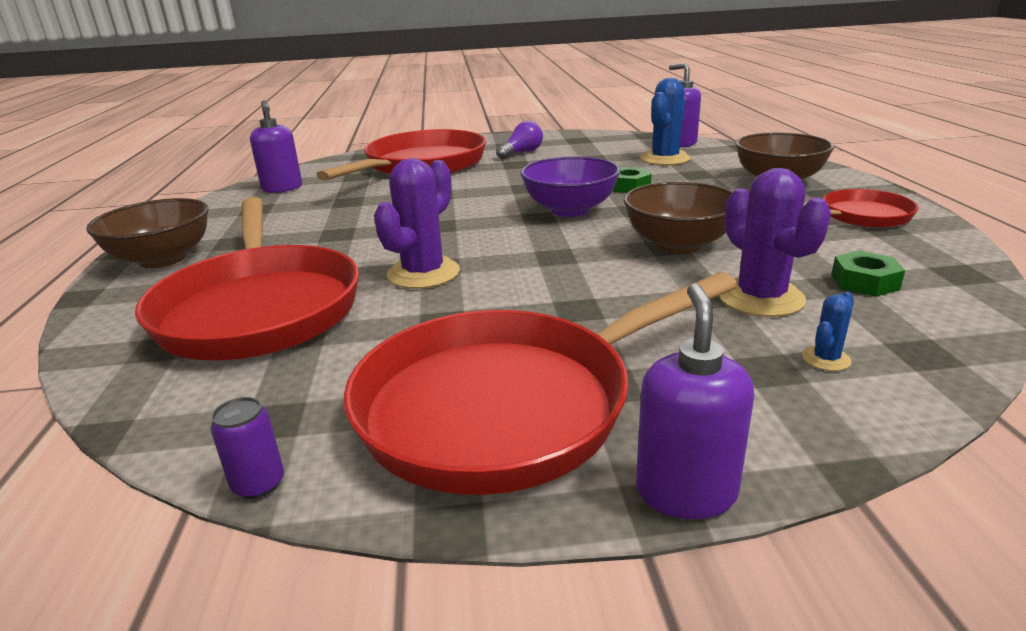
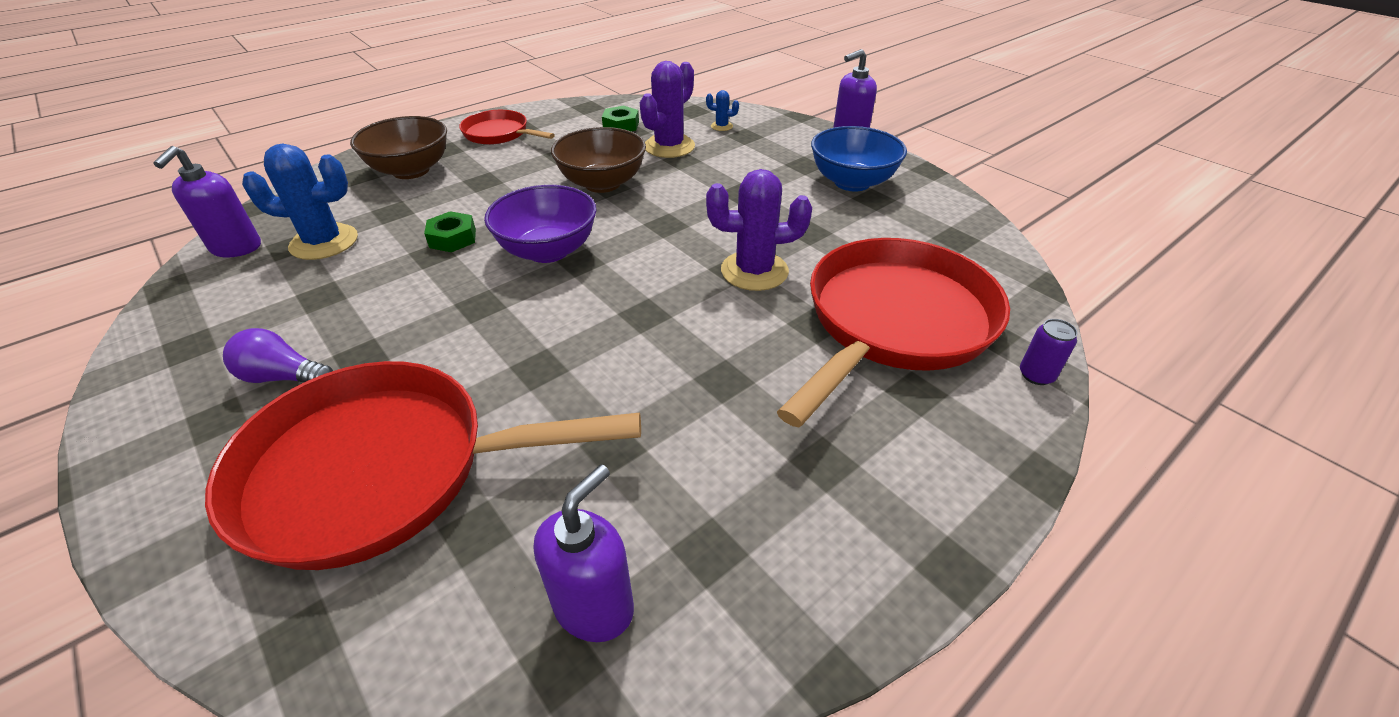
camera: 125 degrees left, 15 degrees up
brown bowl [86,198,209,268] -> none
purple can [210,397,284,499] -> purple can moved to [1020,319,1078,385]
red pan [344,272,738,495] -> blue bowl [811,126,907,191]

